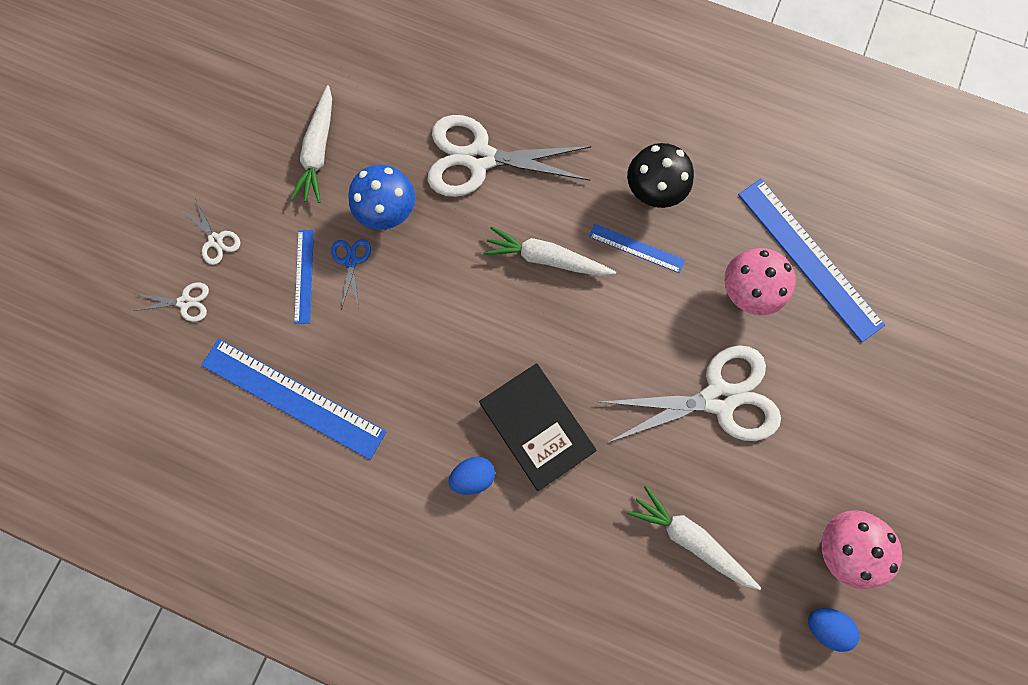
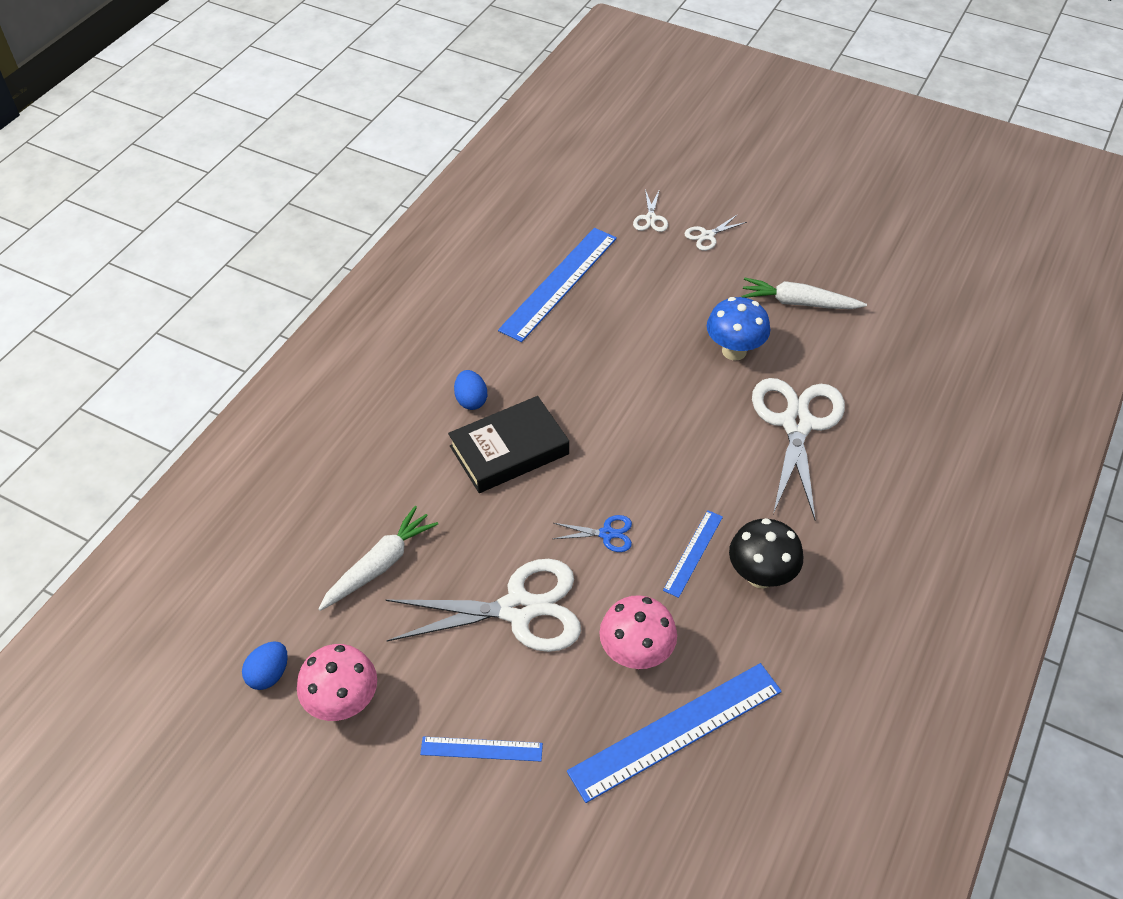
camera: 95 degrees right, 25 degrees down
blue ruler [294,230,314,324] -> blue ruler moved to [420,737,543,762]
blue scissors [331,239,371,309] -> blue scissors moved to [553,515,632,552]
white carrot [483,226,616,276] -> none
white scissors [601,345,781,442] -> white scissors turned 90 degrees counterclockwise [385,559,581,652]

